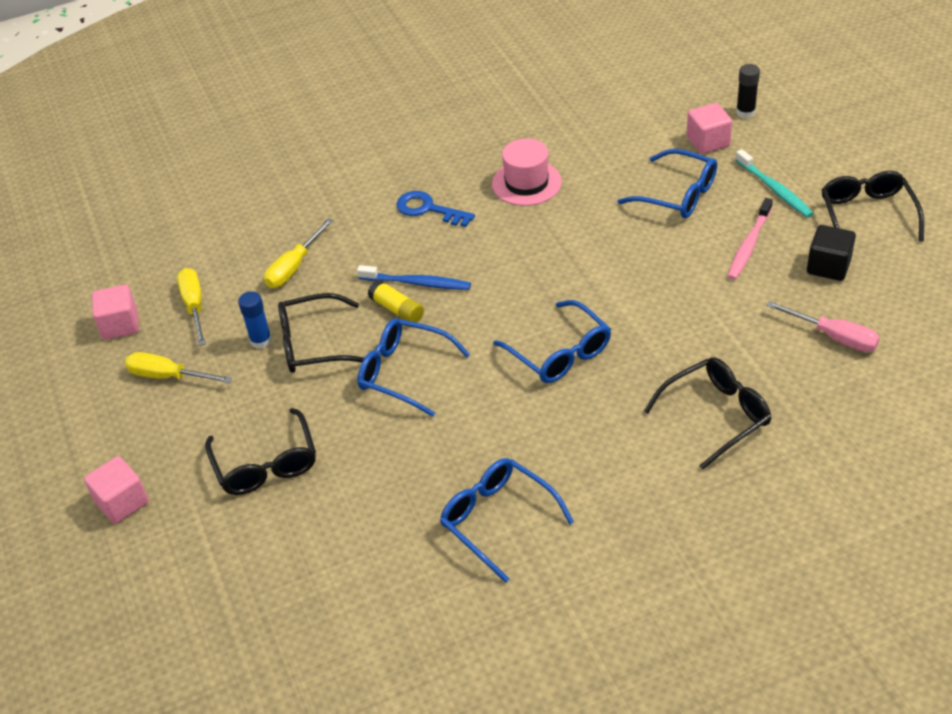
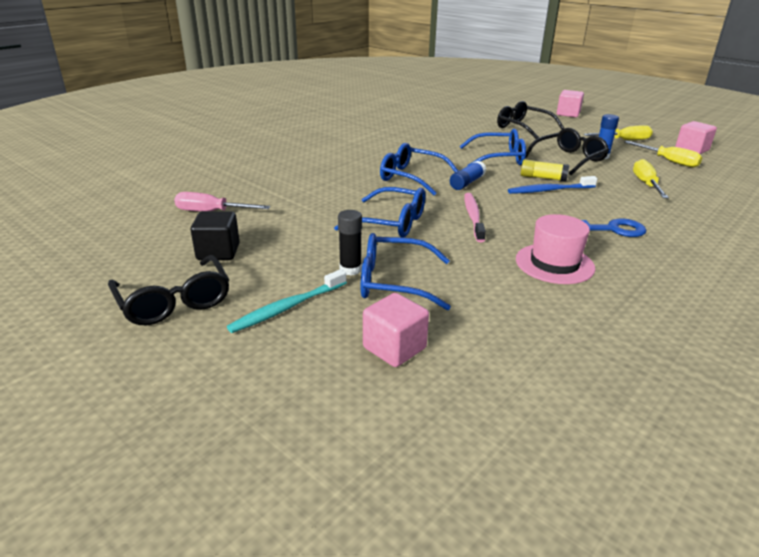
camera: 150 degrees right, 15 degrees down
blue glasses [440,458,574,583] -> blue glasses moved to [334,187,425,238]
black glasses [644,357,771,470] -> none
pink toothbrush [727,198,773,280] -> pink toothbrush moved to [465,193,486,242]
turquoise toothbrush [735,149,814,218] -> turquoise toothbrush turned 75 degrees counterclockwise [227,269,347,333]
black glue stick [736,64,760,118] -> black glue stick moved to [338,210,362,275]
none -> blue glue stick [450,161,486,190]

